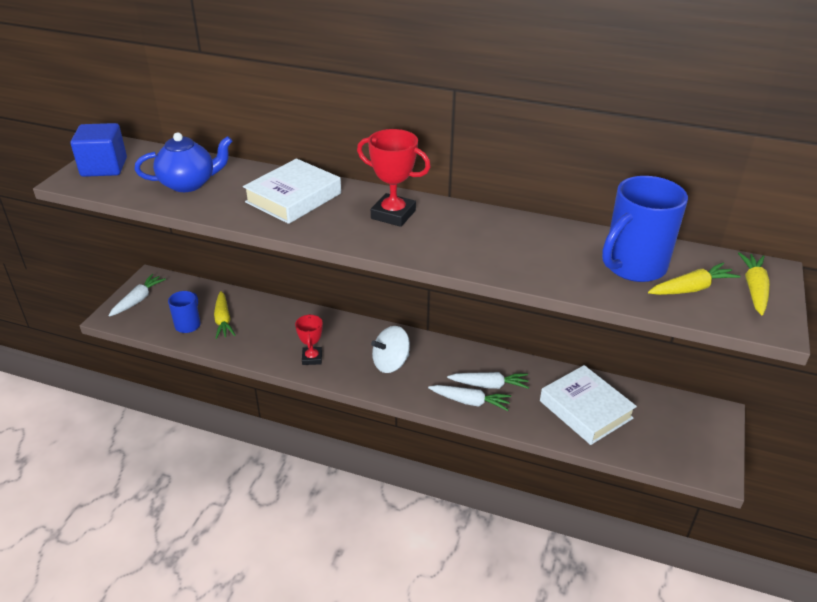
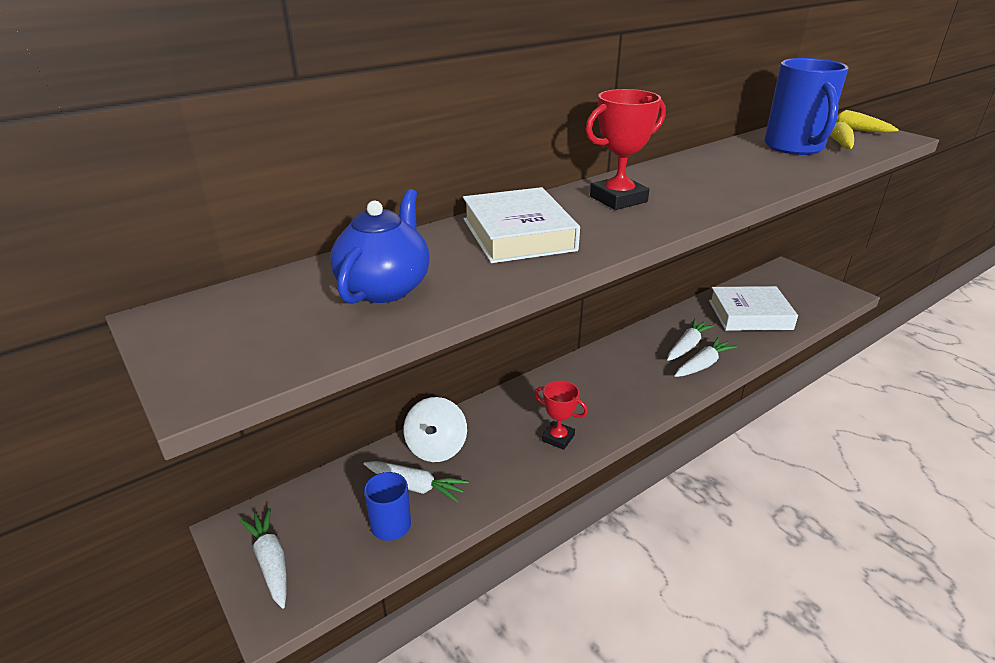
camera: 55 degrees left, 5 degrees down
blue cube [70,123,127,177] -> none
yellow carrot [214,291,235,339] -> white carrot [364,461,469,503]
white spinning top [371,326,410,373] -> white spinning top moved to [403,397,467,462]

